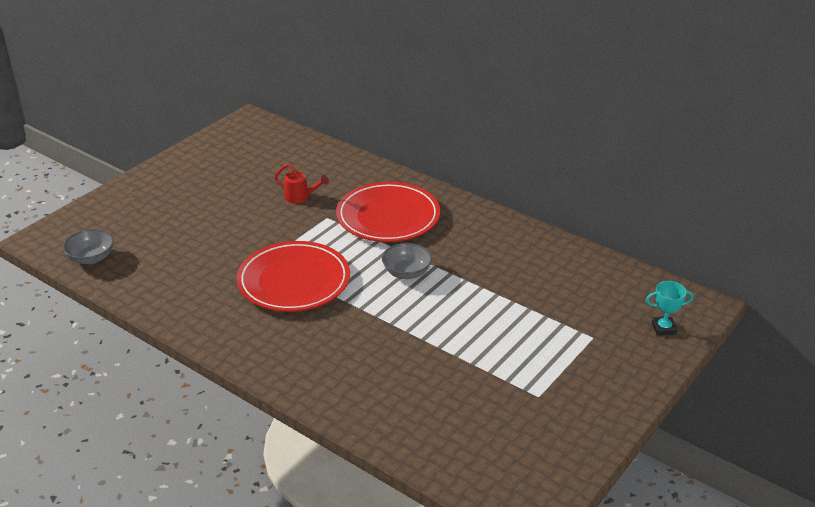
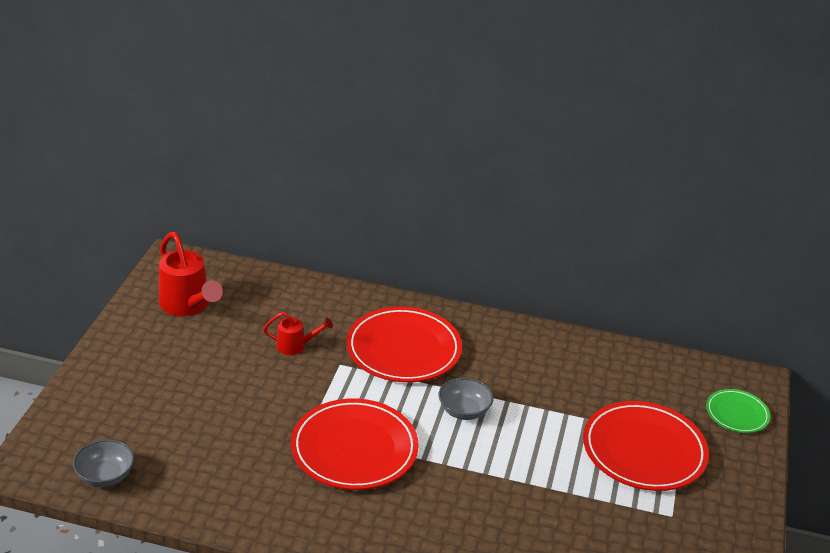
camera: 25 degrees left, 0 degrees up
turquoise trophy [646,281,693,336] -> green plate [706,389,770,433]
none -> red watering can [159,232,223,316]
none -> red plate [583,401,709,491]

